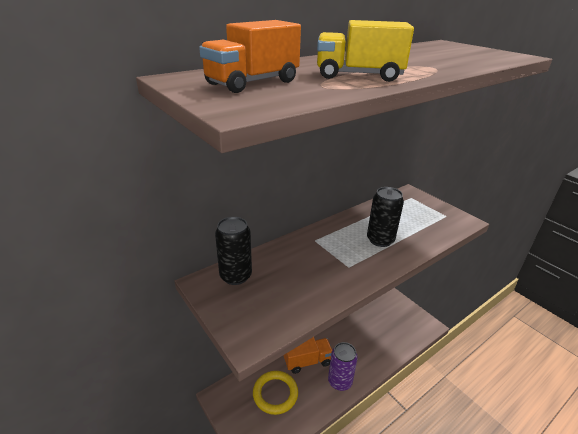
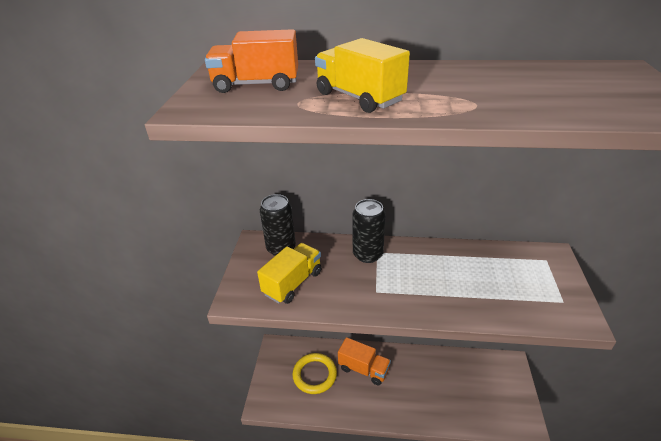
camera: 45 degrees right, 5 degrees up
purple can [328,342,358,391] -> none
black can [367,187,404,247] -> black can moved to [352,199,386,263]
none -> yellow truck [257,243,322,304]

